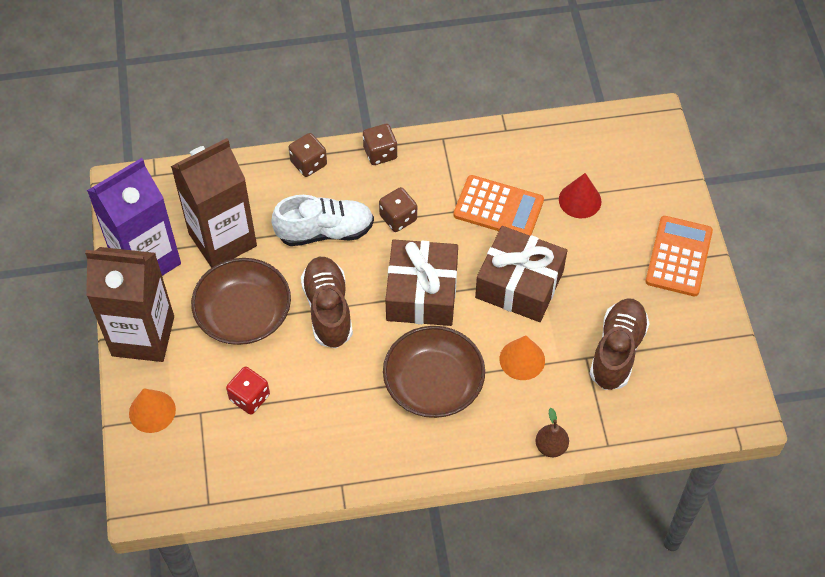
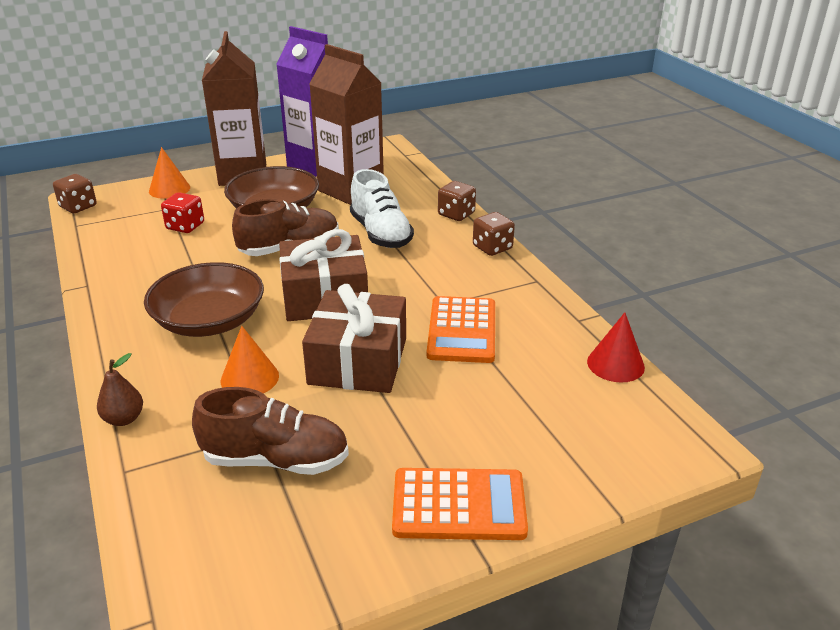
camera: 75 degrees right, 25 degrees down
brown dice [379,187,417,232] -> brown dice moved to [53,174,97,213]
red cone [559,173,602,218] -> red cone moved to [587,313,645,383]

